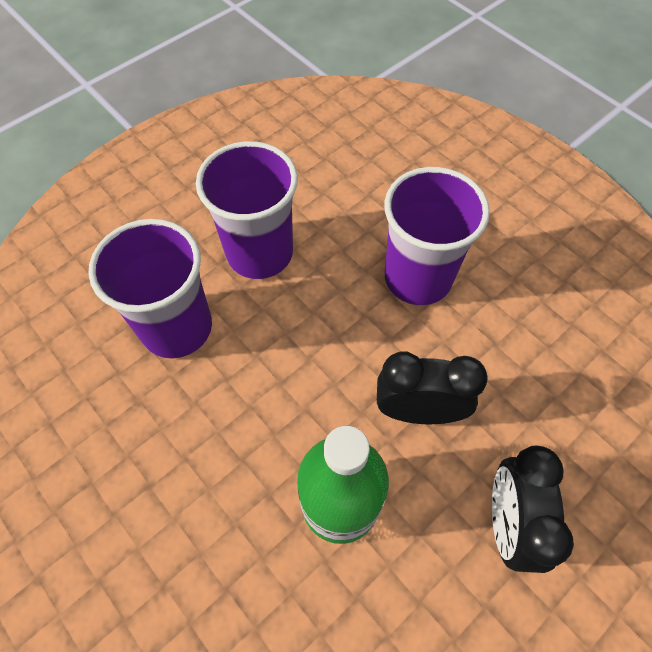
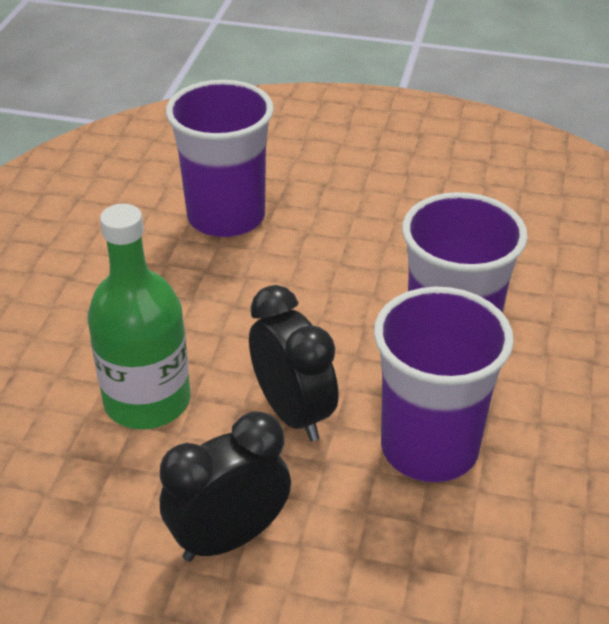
camera: 55 degrees right, 20 degrees down
purple cup [196,141,298,279] -> purple cup moved to [374,287,514,483]

